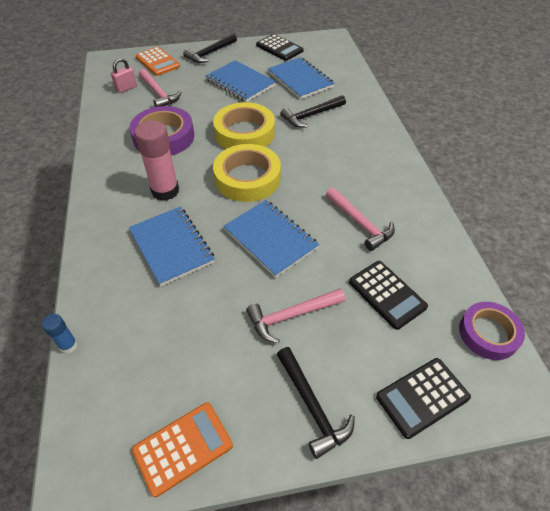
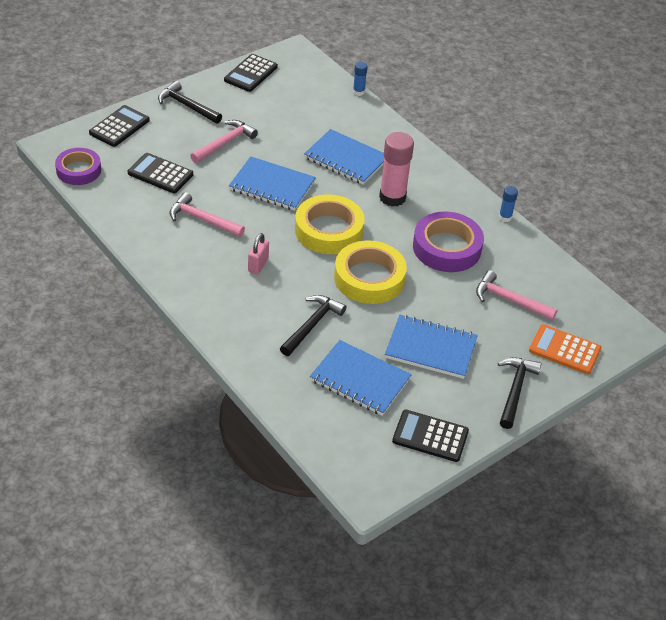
camera: 150 degrees right, 5 degrees down
pink padlock [111,58,137,93] -> pink padlock moved to [248,233,269,274]
orange calculator [132,402,233,497] -> black calculator [224,54,278,92]
none -> blue glue stick [499,186,518,222]

